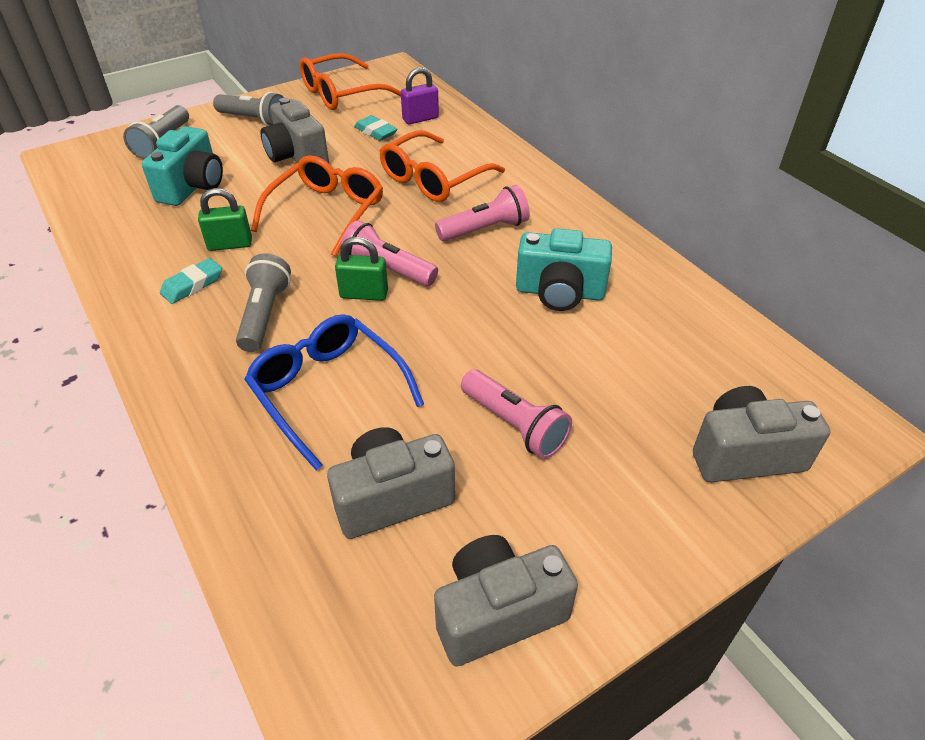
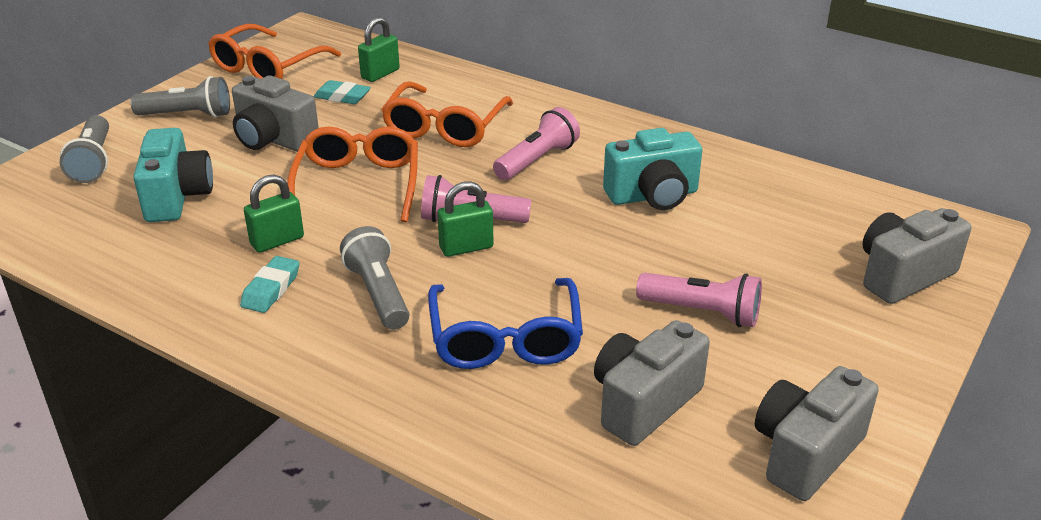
camera: 25 degrees left, 10 degrees down
blue glasses [244,314,424,471] -> blue glasses turned 120 degrees counterclockwise [428,278,583,369]
purple padlock [401,67,439,124] -> green padlock [358,17,400,82]

